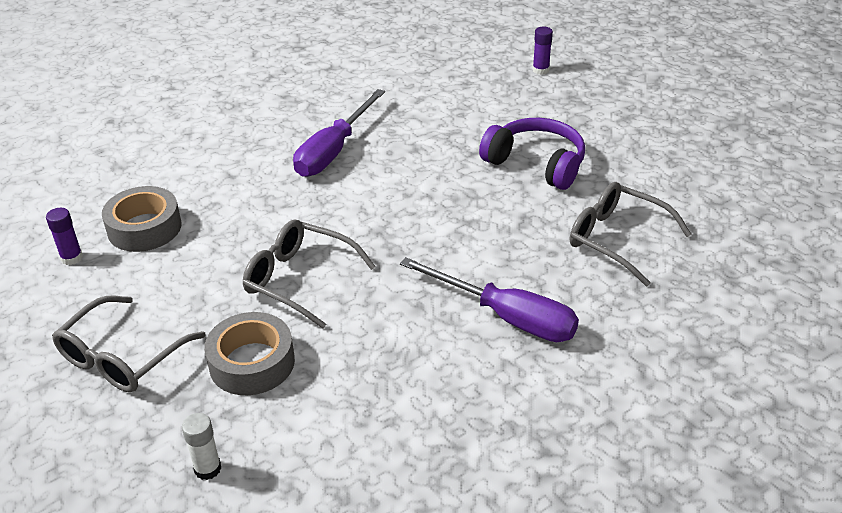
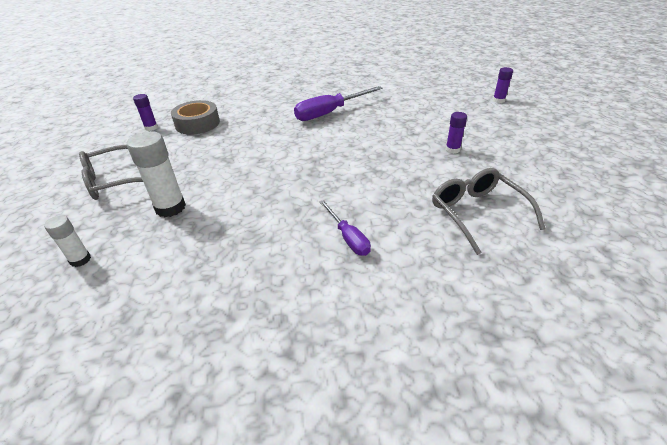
camera: 30 degrees right, 0 degrees up
grey tape [204,312,295,395] -> white glue stick [127,131,186,217]
grey glasses [243,220,376,328] -> none
purple screwdriver [400,257,579,342] -> purple screwdriver [320,200,371,256], size x0.57
purple headphones [479,118,585,190] -> purple glue stick [445,112,467,154]

